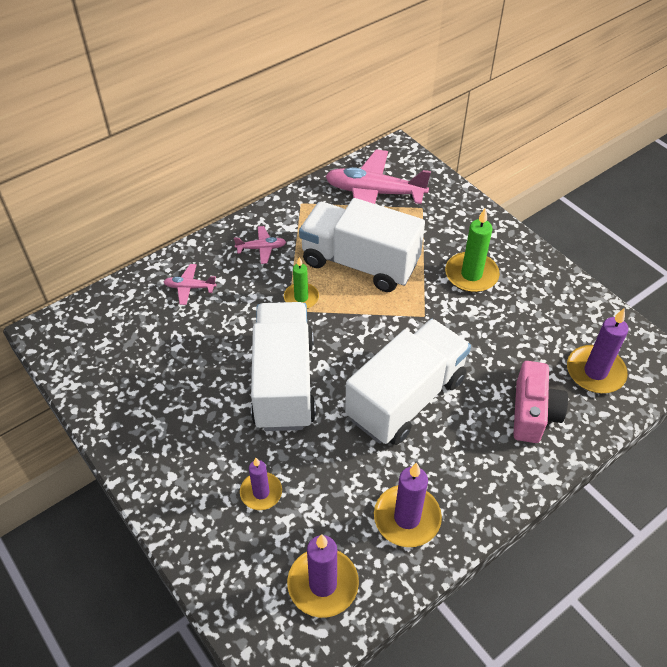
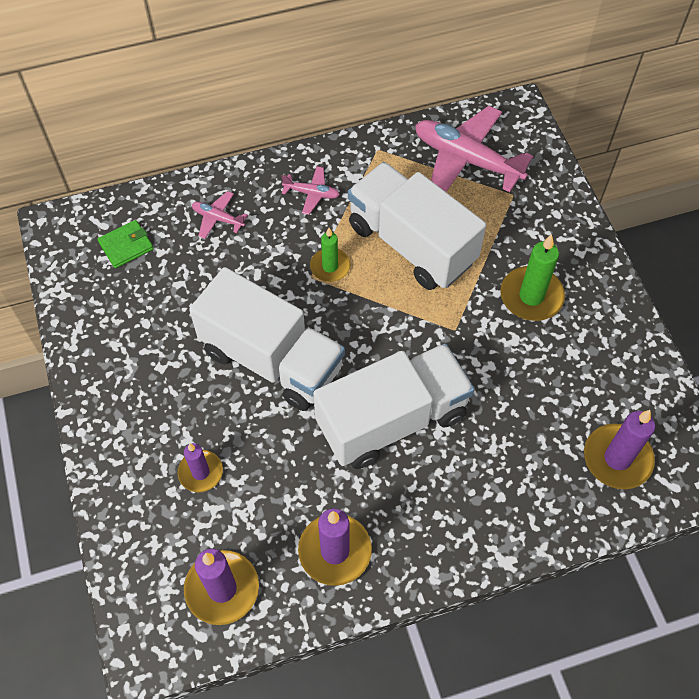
camera: 20 degrees right, 10 degrees up
white truck [251,302,316,431] -> white truck turned 105 degrees clockwise [189,267,345,411]
pink camera [513,361,568,443] -> none
none -> green wallet [97,220,154,268]

